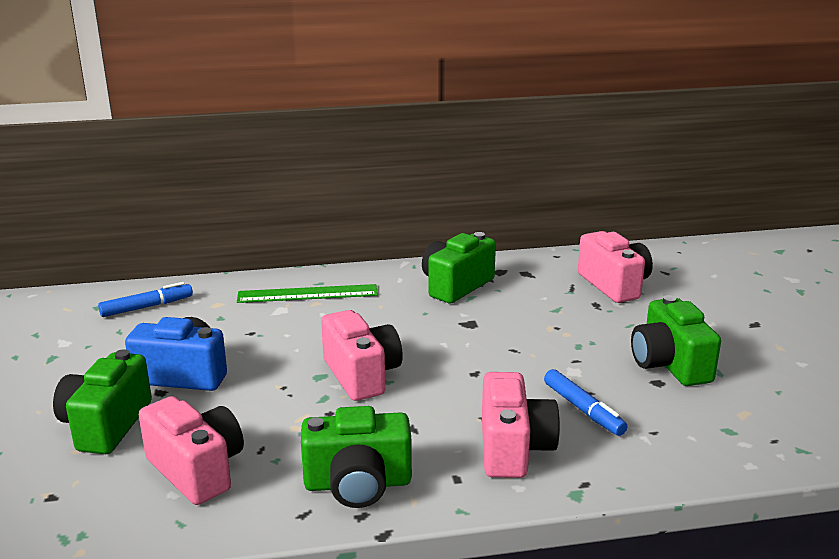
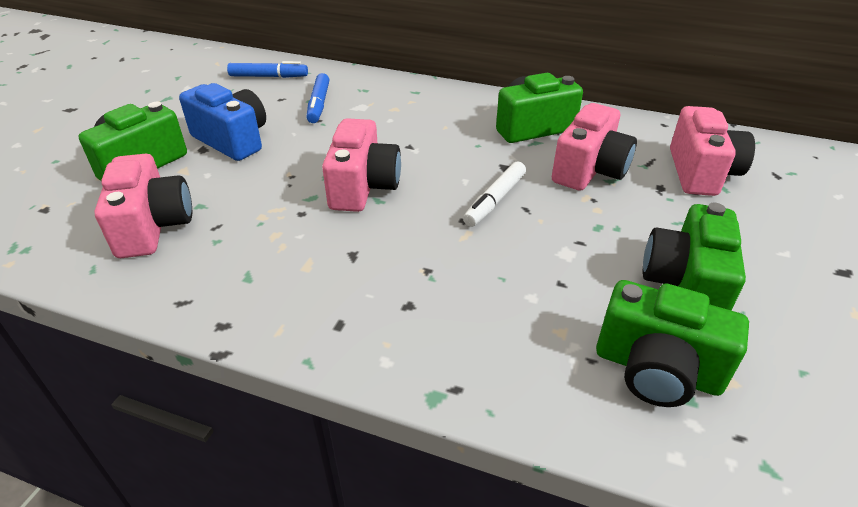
camera: 30 degrees right, 15 degrees up
green ruler [237,284,378,303] -> none
green camera [301,406,412,508] -> green camera moved to [596,280,749,407]
pink camera [482,372,560,478] -> pink camera moved to [552,103,637,191]
blue marker [544,369,627,436] -> blue marker moved to [306,73,329,123]
none -> white marker [463,161,526,227]

